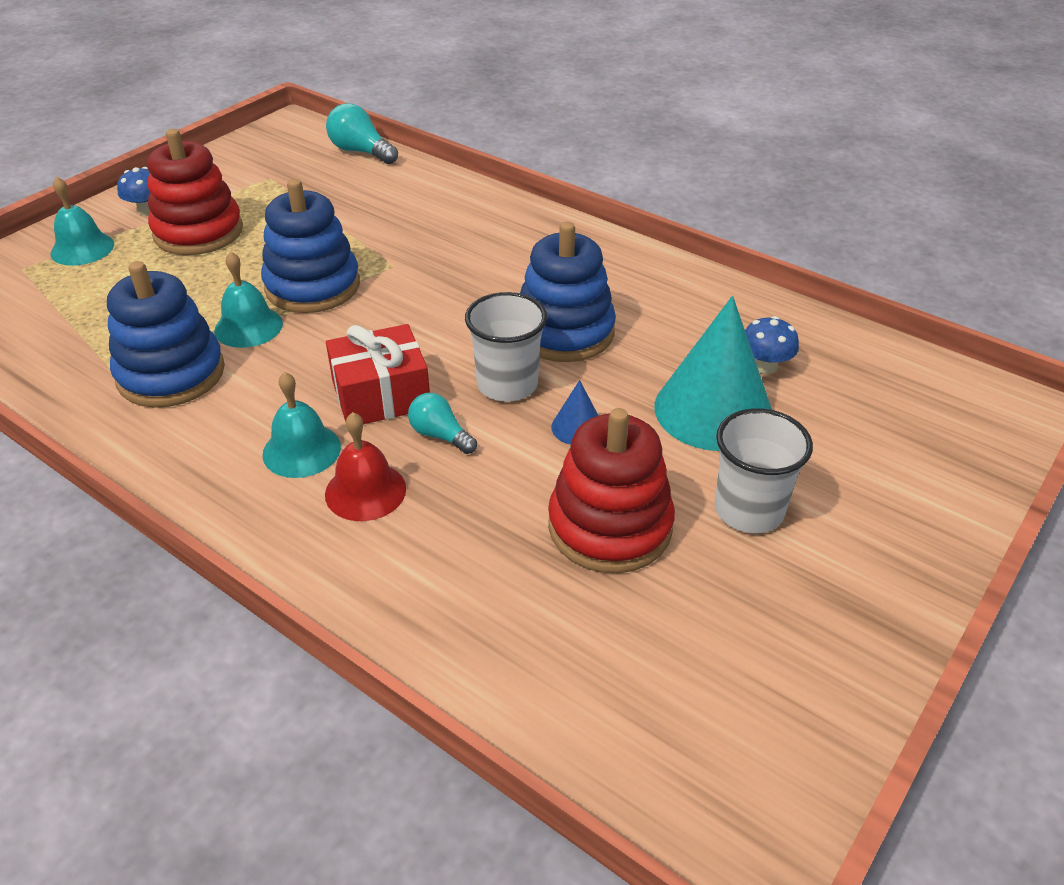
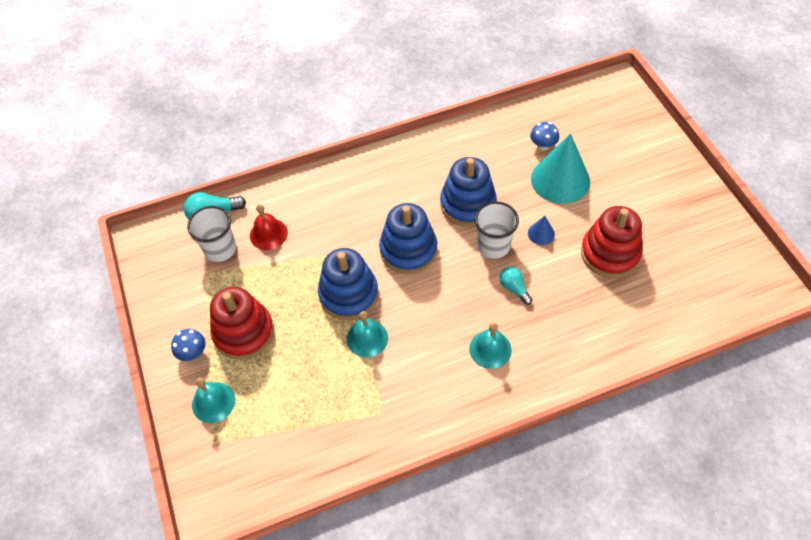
camera: 55 degrees left, 15 degrees up
blue stacking toy [107,261,225,408] -> blue stacking toy moved to [379,203,438,274]
red bell [325,412,406,521] -> red bell moved to [250,204,288,250]
red gift [326,324,430,424] -> none
turquoise light bulb [408,393,477,454] -> turquoise light bulb turned 75 degrees clockwise [500,267,533,305]
white cup [715,408,813,533] -> white cup moved to [187,206,236,262]

